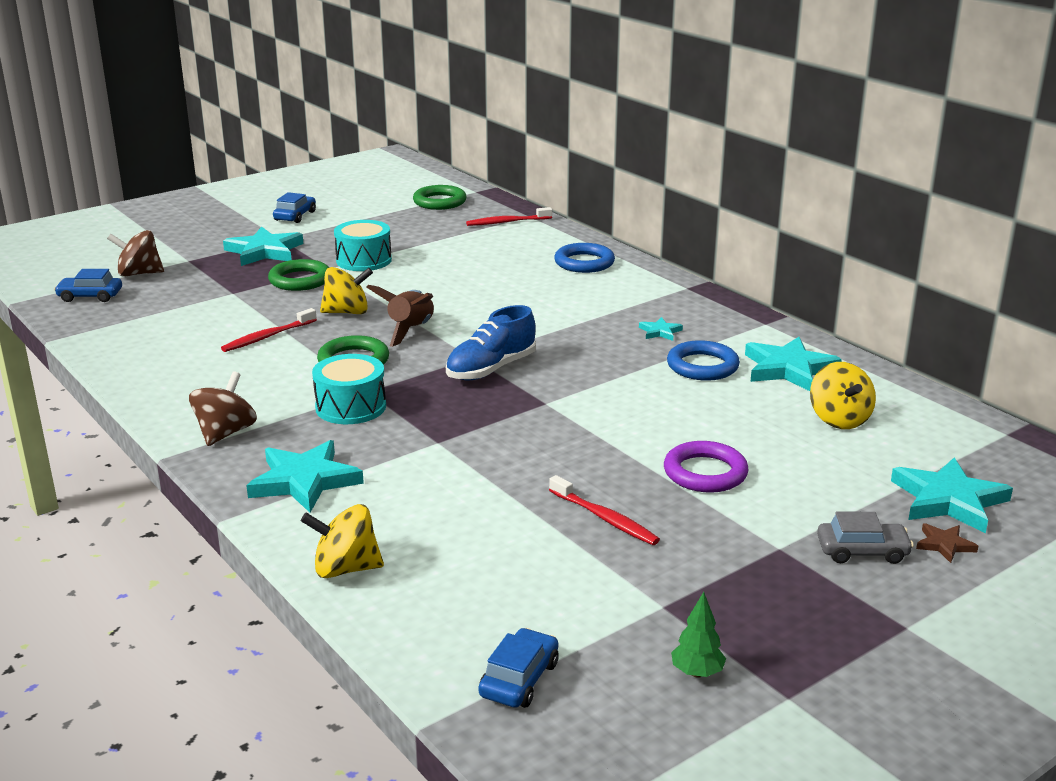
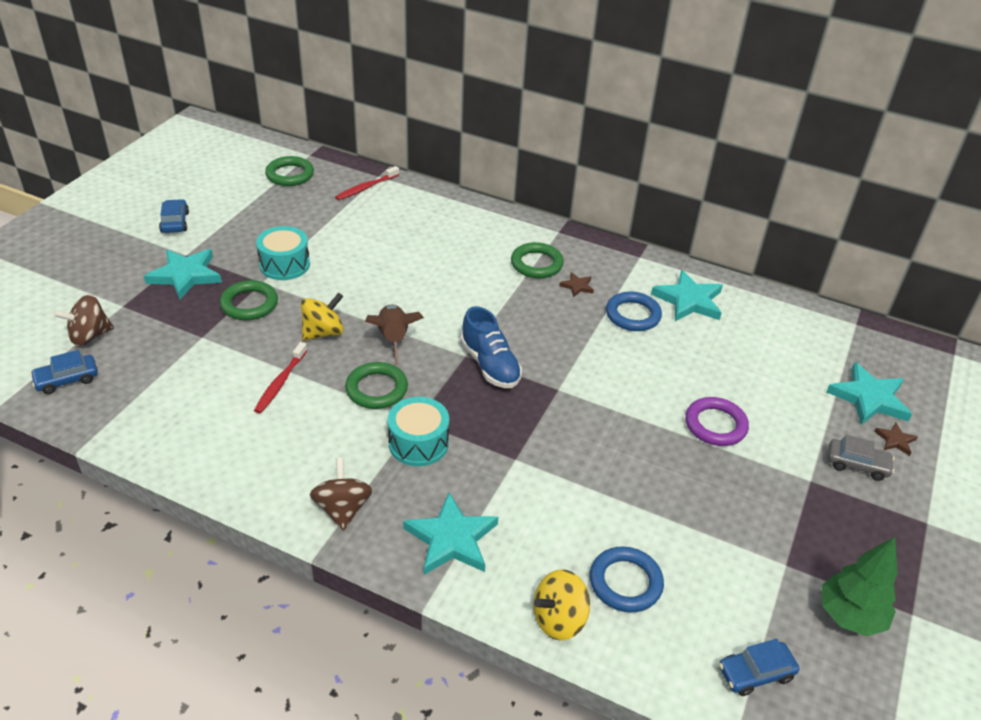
camera: 30 degrees left, 15 degrees up
blue shoe [446,305,536,380] -> blue shoe turned 45 degrees counterclockwise [461,306,522,388]
blue car [478,628,559,708] -> blue car turned 105 degrees counterclockwise [719,639,799,696]
red toothbrush [549,475,660,545] -> none
blue ring [554,243,615,273] -> blue ring moved to [590,546,664,612]
turquoise star [639,317,683,341] -> brown star [559,272,594,297]
green tree [671,592,726,678] -> green tree [822,537,898,636], size x1.86
yellow spinning top [810,362,876,429] -> none
grey car [817,511,914,564] -> grey car turned 45 degrees clockwise [828,435,894,481]
none -> green ring [511,242,564,278]

